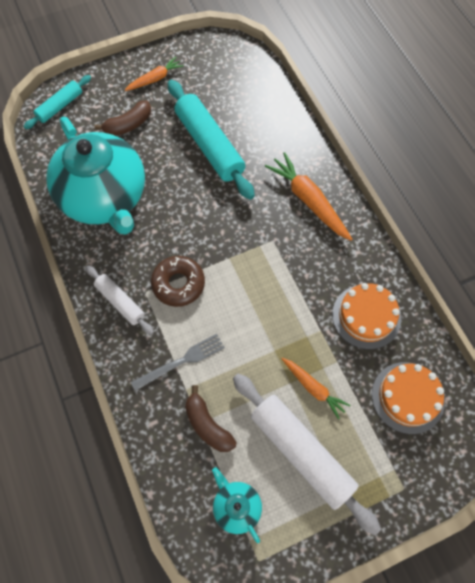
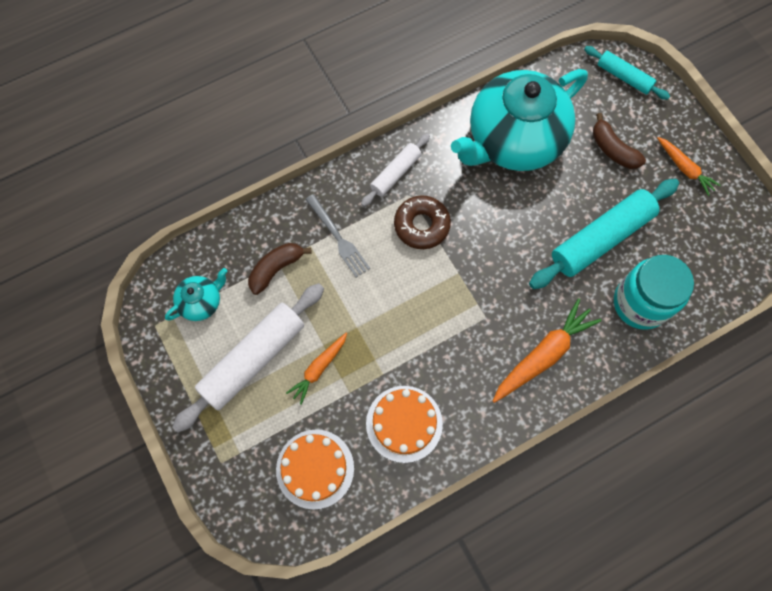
camera: 85 degrees right, 5 degrees up
none -> turquoise jar [614,255,694,330]

